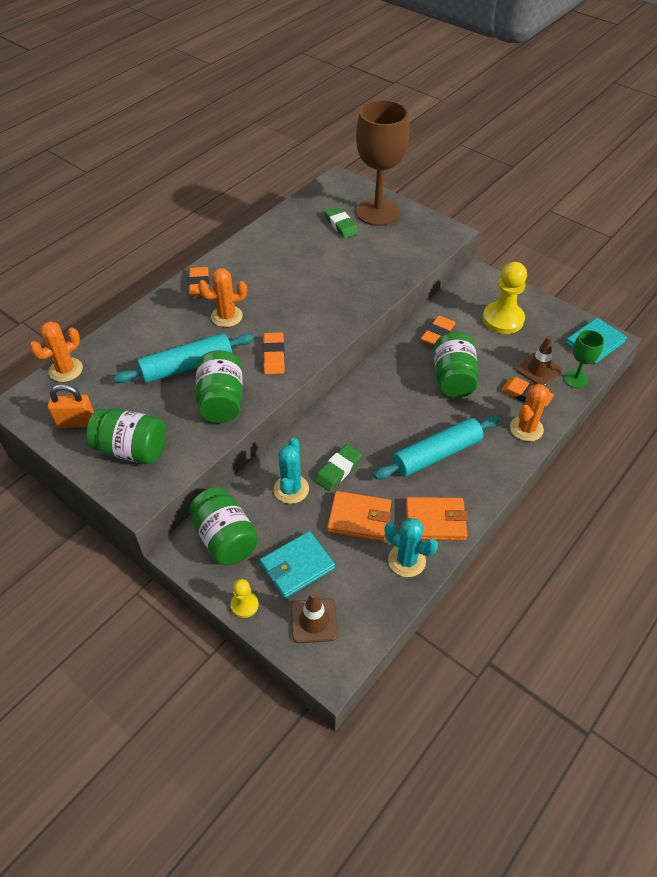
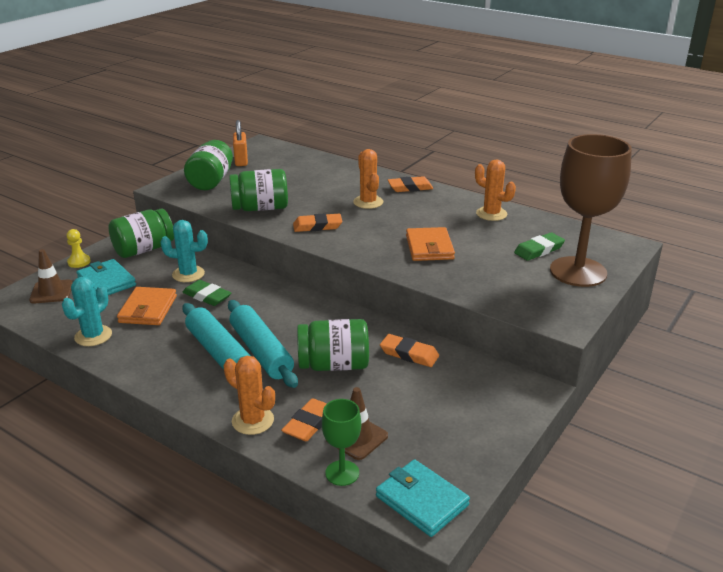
camera: 85 degrees right, 20 degrees down
orange cactus [29,321,83,382] -> orange cactus moved to [475,159,516,221]
turquoise rolling pin [113,333,254,383] -> turquoise rolling pin moved to [228,300,298,388]
orange wallet [406,497,468,540] -> orange wallet moved to [406,227,455,261]
yellow pawn [483,262,527,334] -> none

